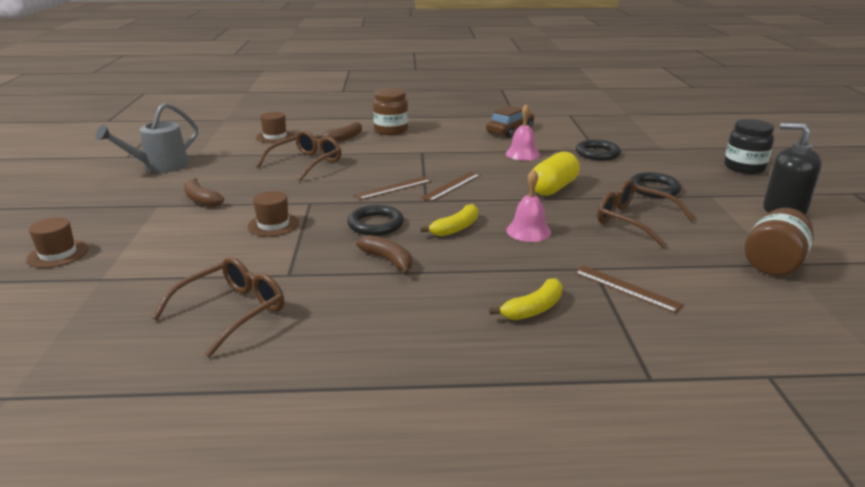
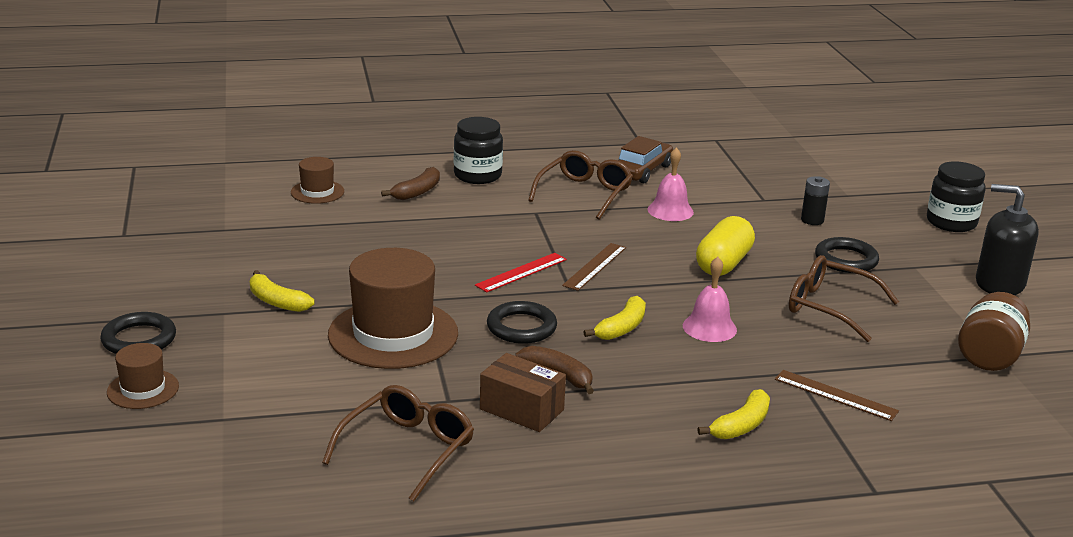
camera: 10 degrees left, 0 degrees up
grey watering can [95,103,198,173] -> none
brown banana [184,178,224,207] -> yellow banana [250,270,314,312]
brown hat [247,191,299,237] -> brown hat [328,248,458,369], size x2.01
brown glasses [256,130,342,181] -> brown glasses moved to [528,150,633,219]
brown ruler [354,177,432,200] -> red ruler [475,253,567,292]
brown jar [373,88,408,135] -> black jar [454,117,503,184]
black ring [576,140,621,161] -> black ring moved to [100,312,176,354]
none -> brown box [480,353,566,432]
none -> black battery [801,176,830,225]

